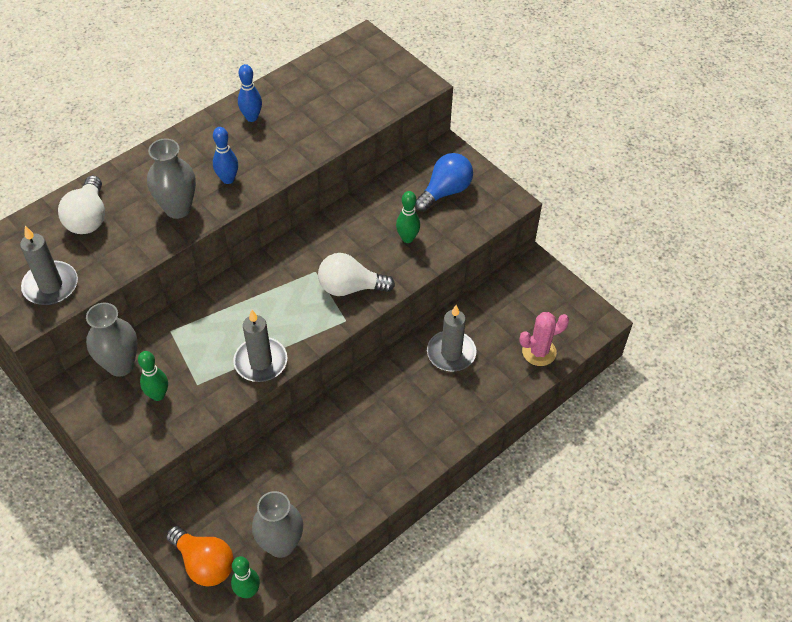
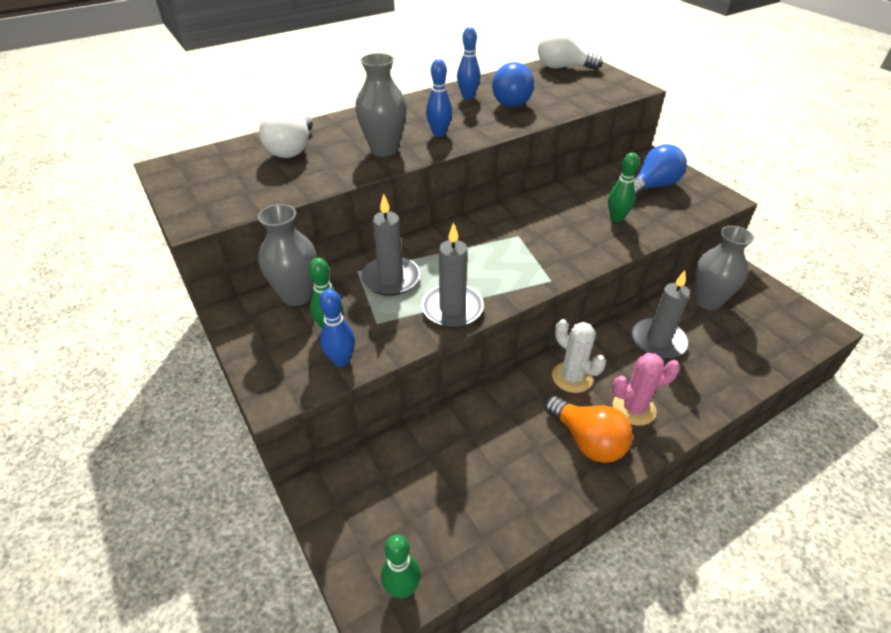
camera: 10 degrees right, 10 degrees down
grey candle [20,226,78,305] -> grey candle moved to [361,194,420,296]
orange light bulb [166,526,234,586] -> orange light bulb moved to [545,396,633,463]
grey vase [252,491,303,558] -> grey vase moved to [695,226,754,310]
white light bulb [318,253,395,296] -> white light bulb moved to [538,28,603,70]
pink cactus [519,312,569,366] -> pink cactus moved to [612,353,680,426]
none -> blue bowling pin [319,289,355,367]
none -> blue light bulb [492,62,534,107]
none -> white cactus [552,319,606,393]

